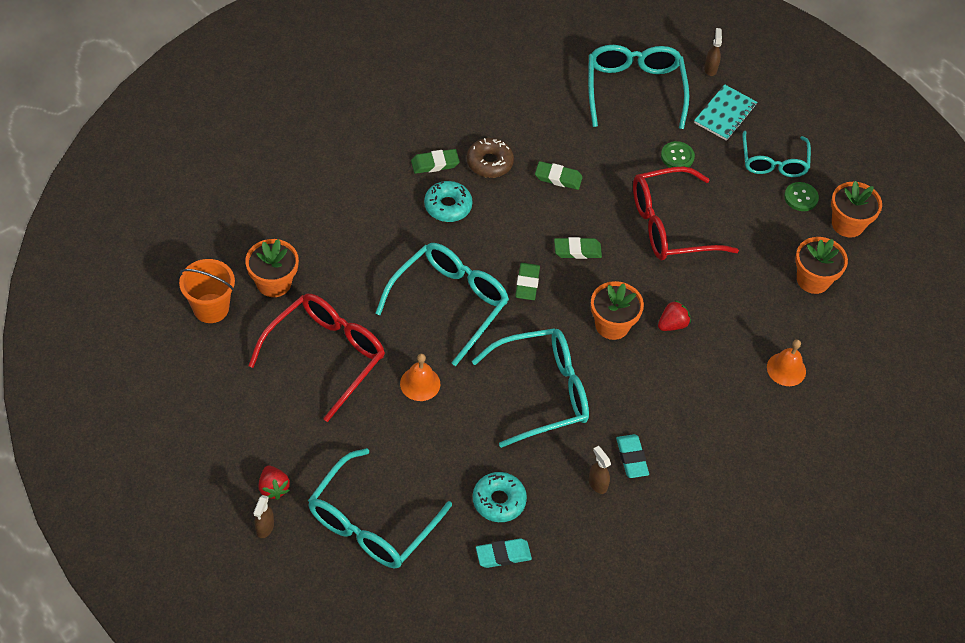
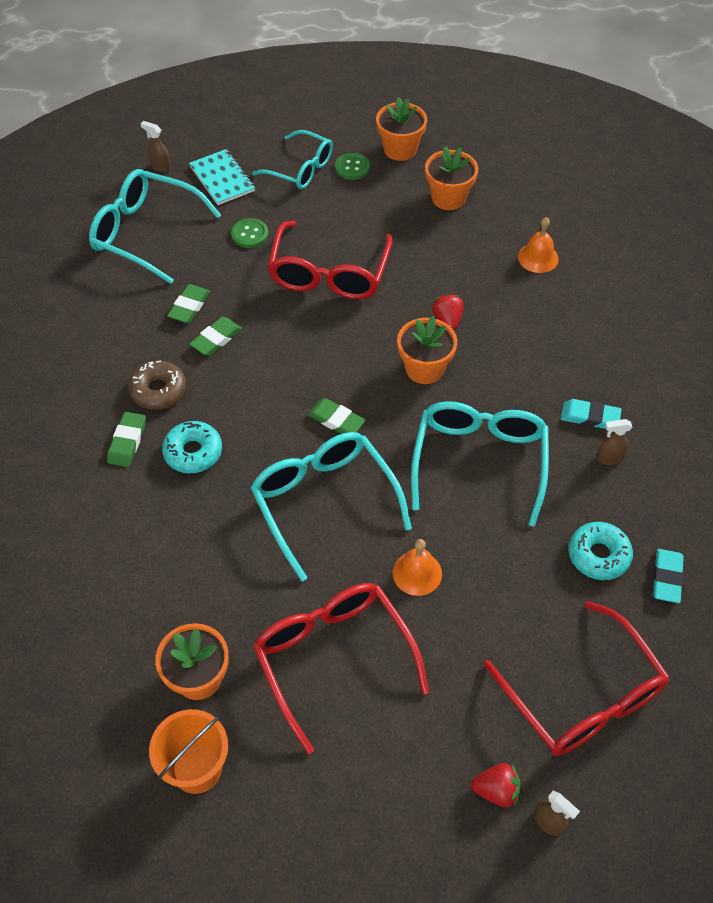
camera: 60 degrees left, 0 degrees up
turquoise glasses [308,448,452,568] -> red glasses [484,601,670,756]
green eraser [554,237,602,259] -> green eraser moved to [167,284,210,323]

